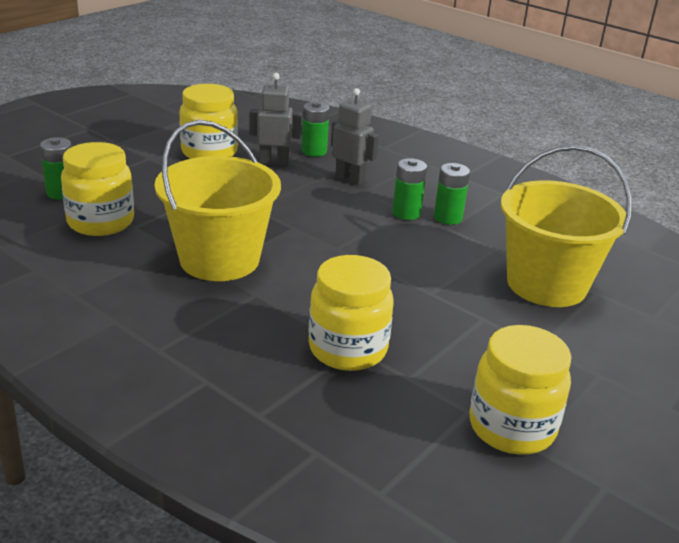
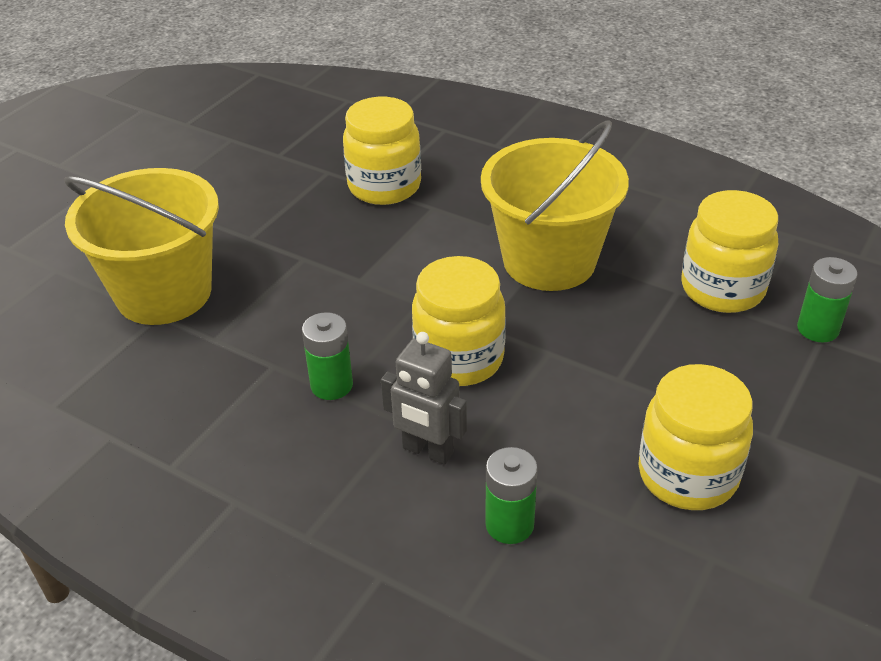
camera: 175 degrees right, 10 degrees up
grey robot [249,73,301,166] -> none
green battery [434,163,470,225] -> none
yellow jar [470,325,571,455] -> yellow jar moved to [412,256,506,386]

